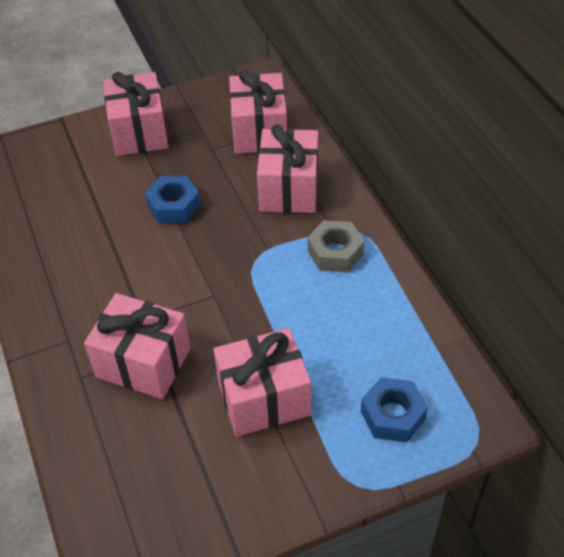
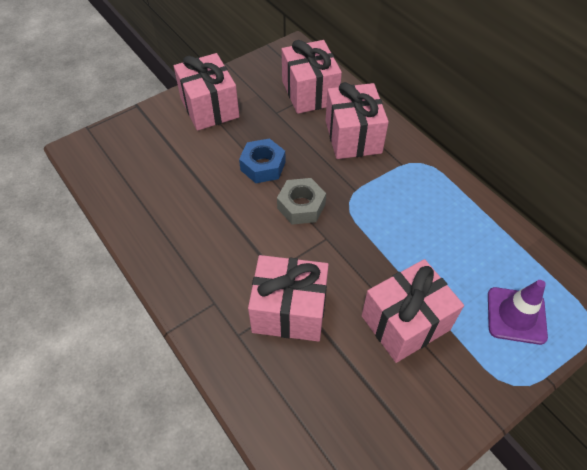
camera: 15 degrees left, 5 degrees up
grey nut [307,220,364,273] -> grey nut moved to [277,178,326,225]
blue nut [361,377,428,442] -> purple traffic cone [488,280,548,345]

